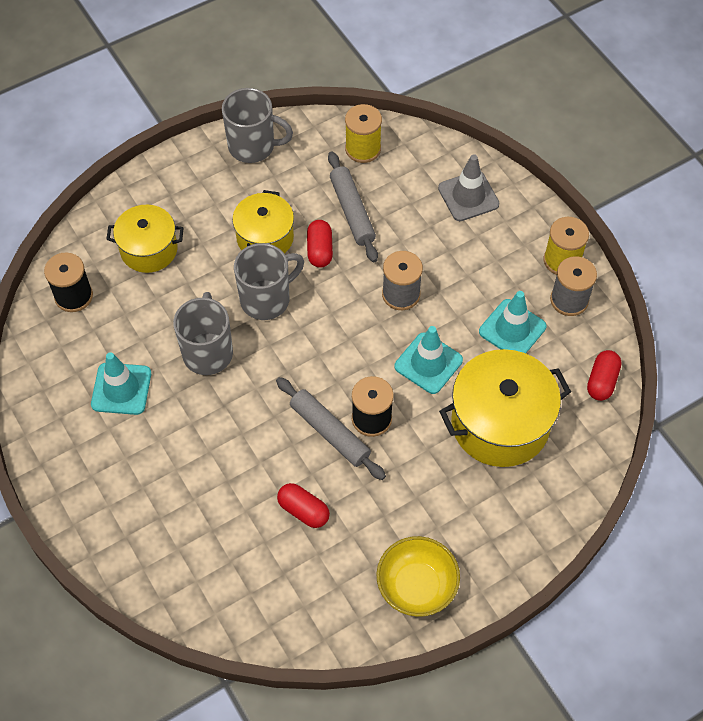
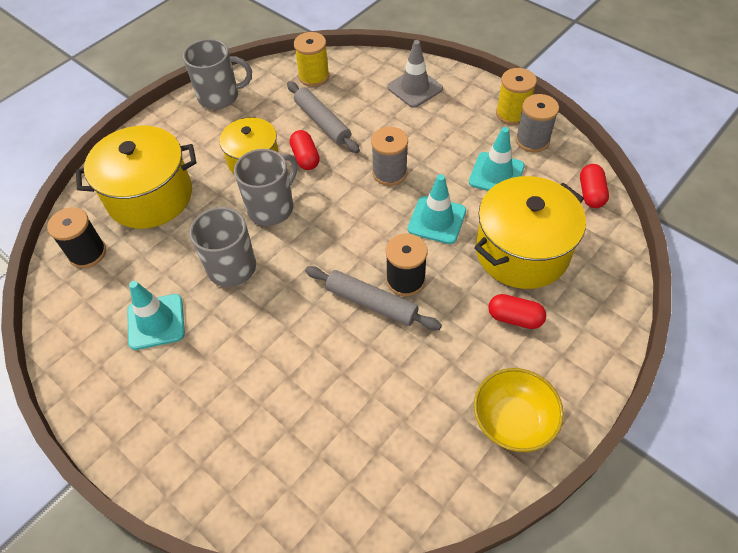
camera: 15 degrees left, 5 degrees down
yellow pot [106,205,184,273] -> yellow pot [76,126,196,229], size x1.59
red capsule [277,483,330,528] -> red capsule moved to [488,294,546,329]

